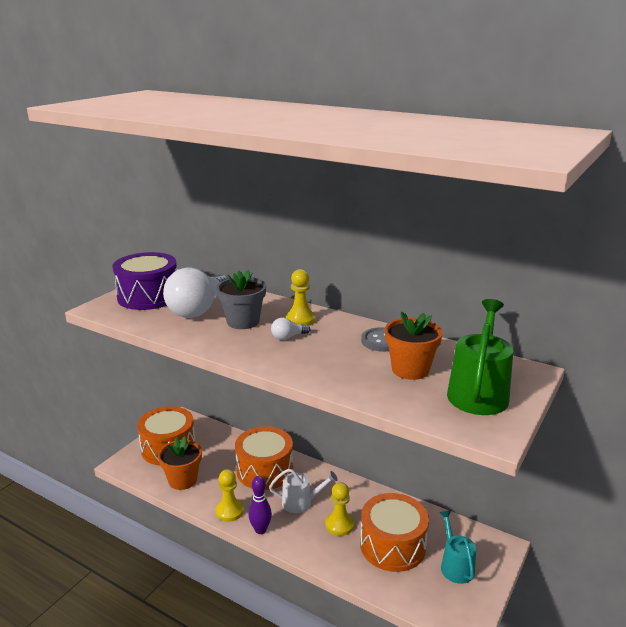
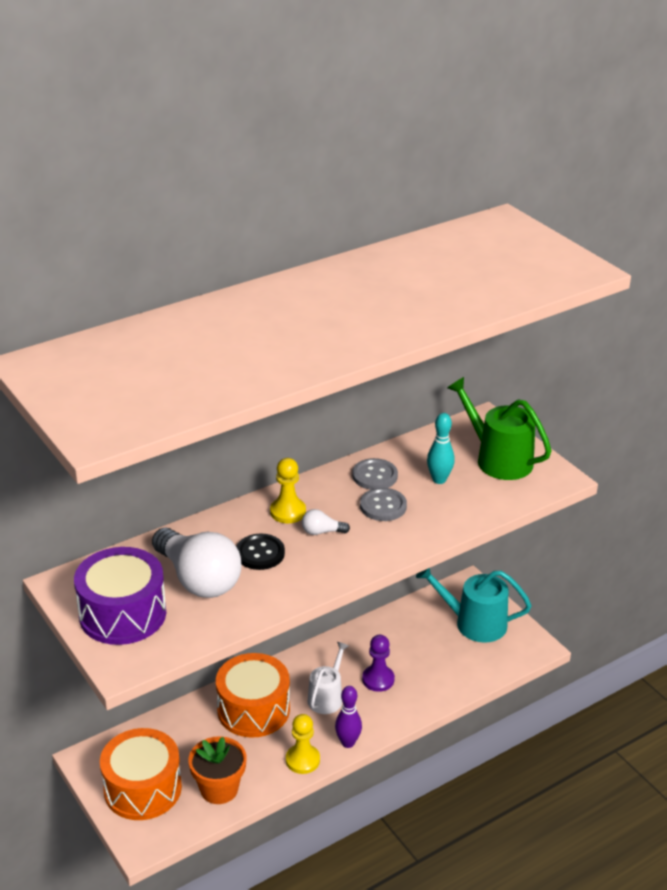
camera: 65 degrees left, 10 degrees up
grey flower pot [216,270,266,329] -> black button [236,533,285,570]
white light bulb [271,318,310,340] -> white light bulb turned 90 degrees clockwise [302,509,350,535]
yellow pawn [325,482,354,536] -> purple pawn [362,635,395,692]
orange drum [360,493,429,572] -> none
orange flower pot [385,311,443,380] -> turquoise bowling pin [427,413,455,484]
turquoise watering can [439,510,476,584] -> turquoise watering can [416,568,532,643], size x1.54
none -> grey button [360,488,407,521]

